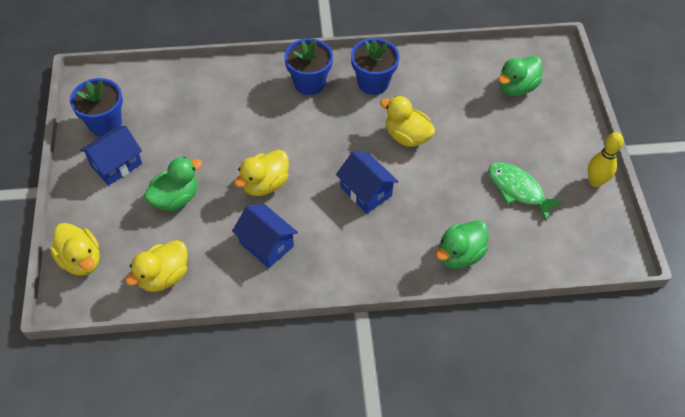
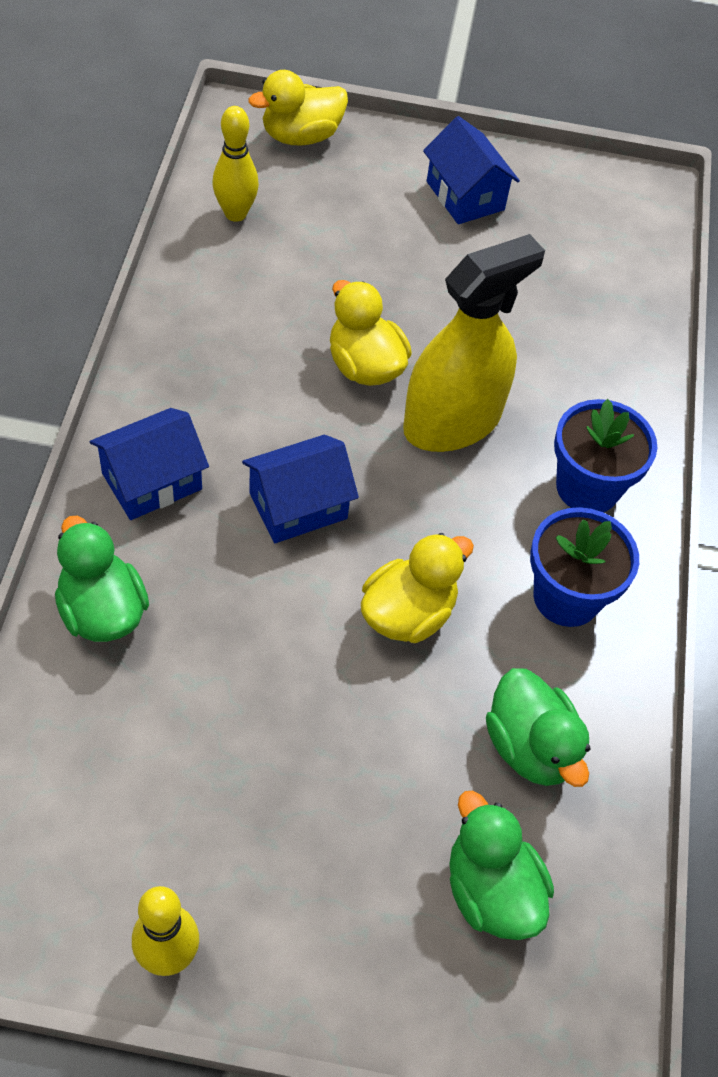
camera: 100 degrees right, 0 degrees up
blue flower pot [70,78,123,136] -> none
yellow duck [125,240,188,292] -> yellow bowling pin [212,106,259,222]
green duck [144,157,202,211] -> green duck moved to [486,668,590,787]
blue house [232,204,298,268] -> blue house moved to [90,408,209,520]
green fish [488,163,564,221] -> none
none -> yellow spray bottle [403,234,545,452]

